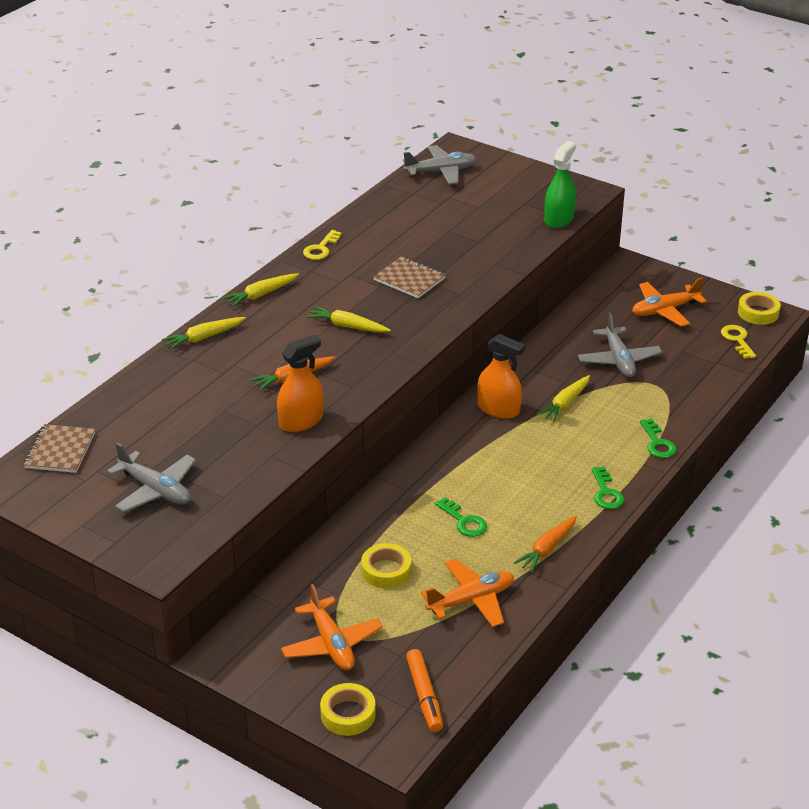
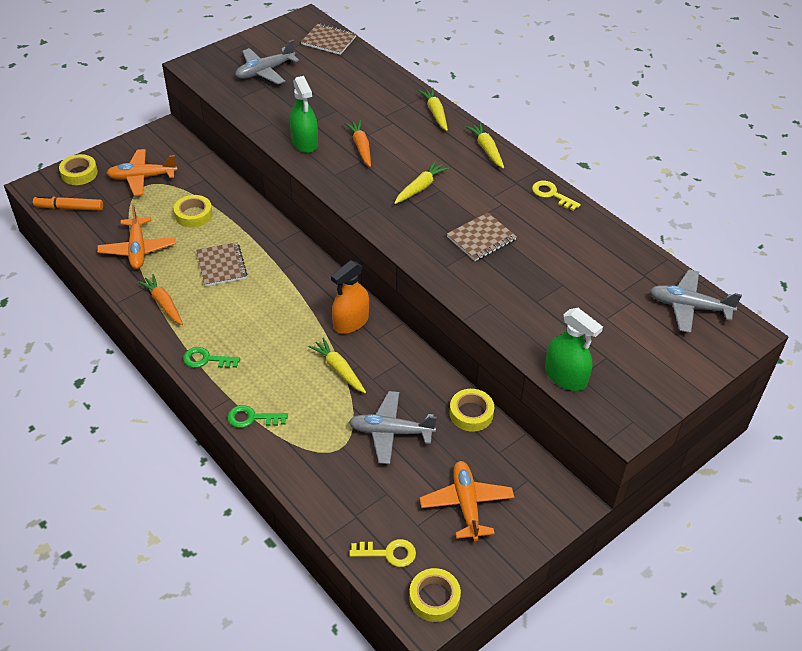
camera: 105 degrees right, 10 degrees up
orange spray bottle [277,335,324,432] -> green spray bottle [290,76,318,153]
grey plane [403,145,477,184] -> grey plane turned 105 degrees clockwise [650,269,742,333]
green key [435,497,487,537] -> brown notebook [196,242,247,286]
none -> yellow tape [450,389,494,431]

